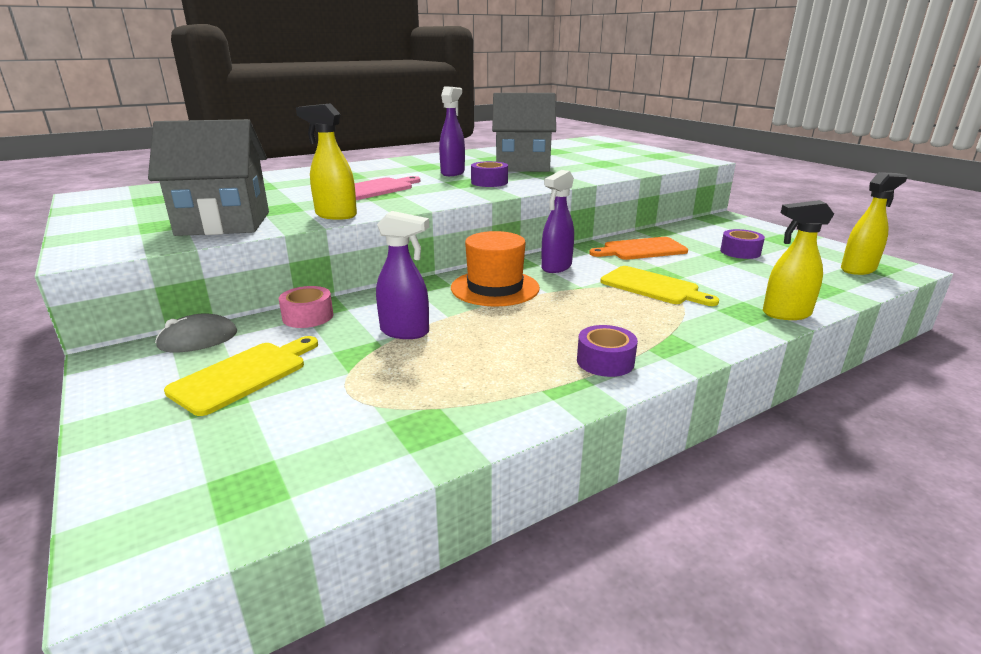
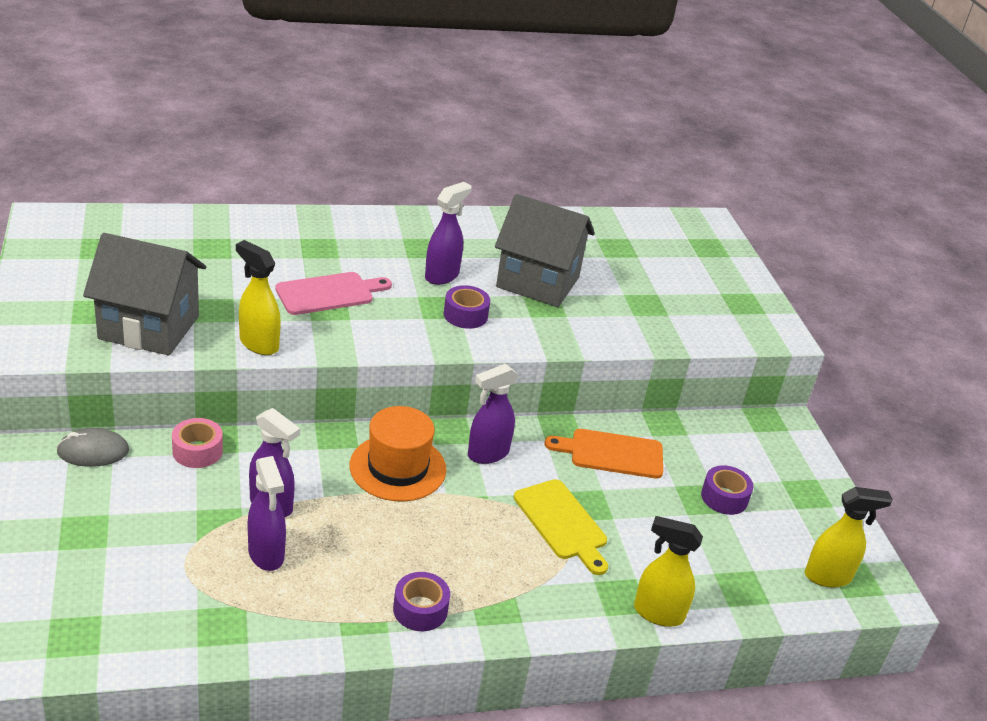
camera: 15 degrees right, 10 degrees up
yellow cutting board [164,336,318,416] -> none
none -> purple spray bottle [248,456,286,571]

